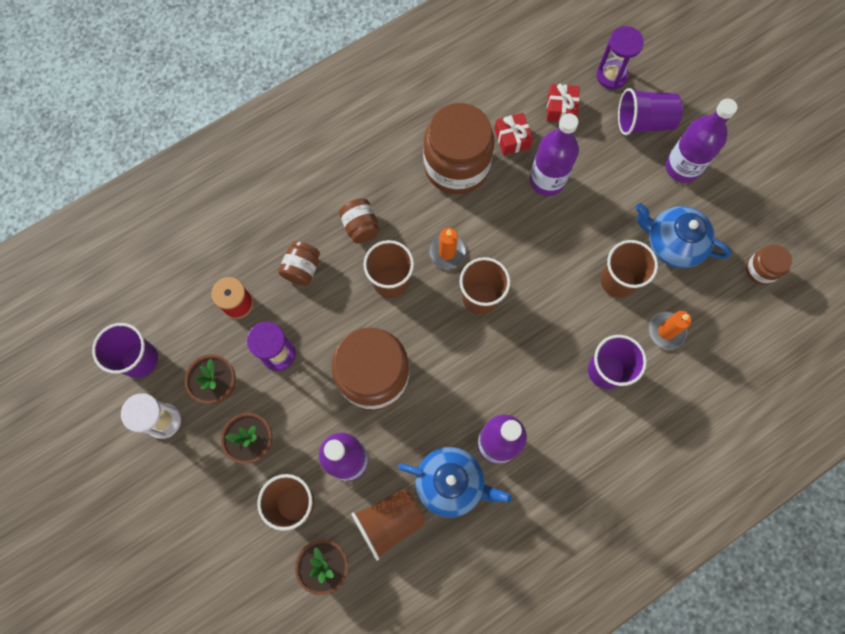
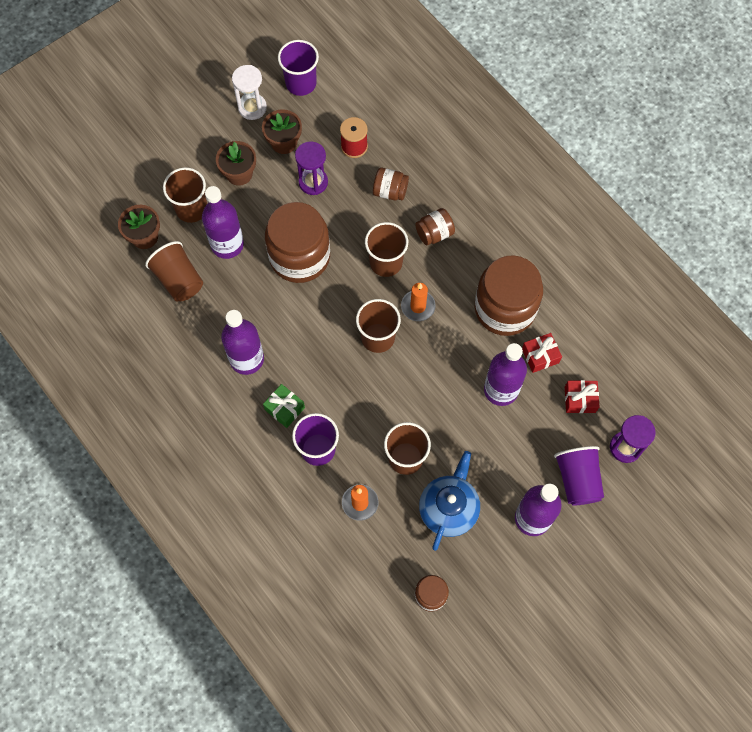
camera: 85 degrees right, 5 degrees down
blue teapot [398,447,512,517] -> none
none -> green gift [263,384,305,428]

